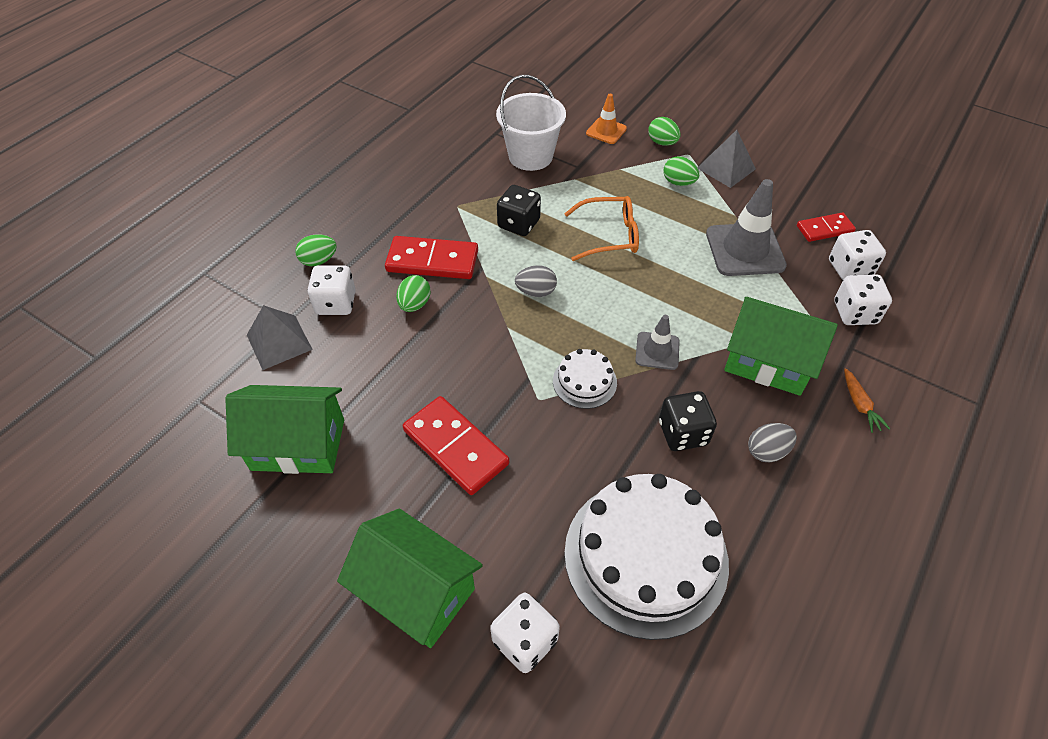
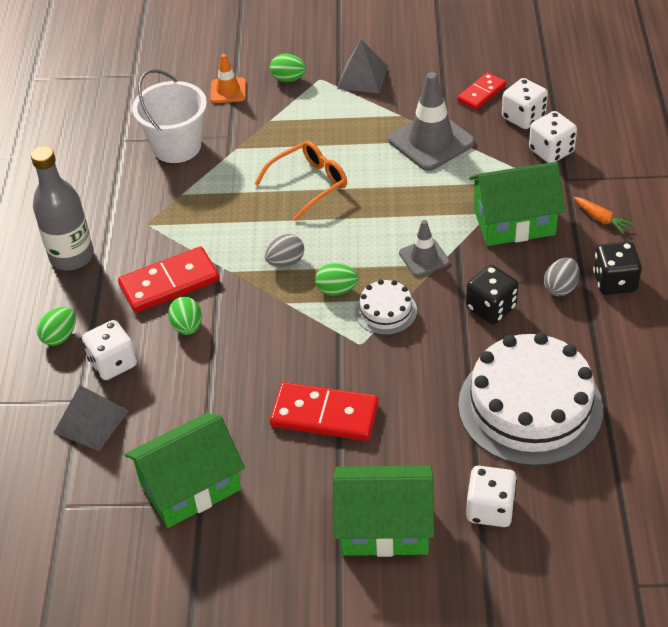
camera: 30 degrees left, 5 degrees down
black dice [497,185,541,236] -> black dice moved to [593,242,642,295]
green egg [663,156,699,186] -> green egg moved to [315,263,359,296]
none -> grey bottle [31,146,94,271]

